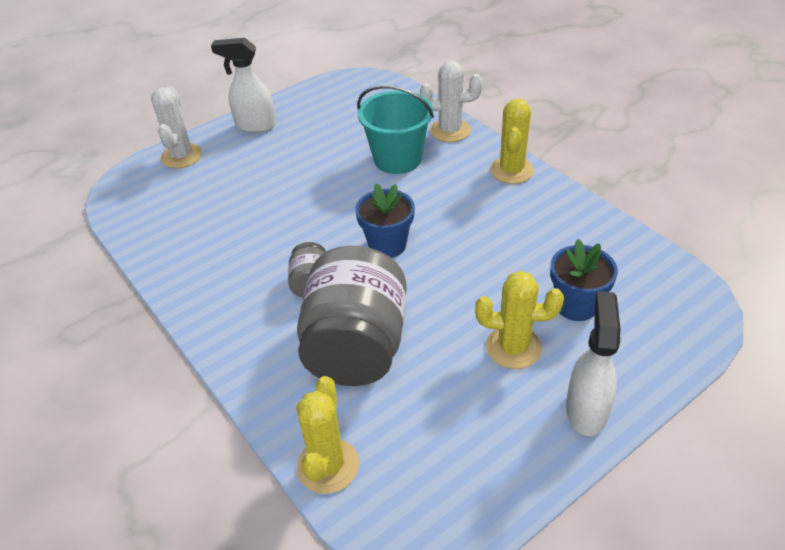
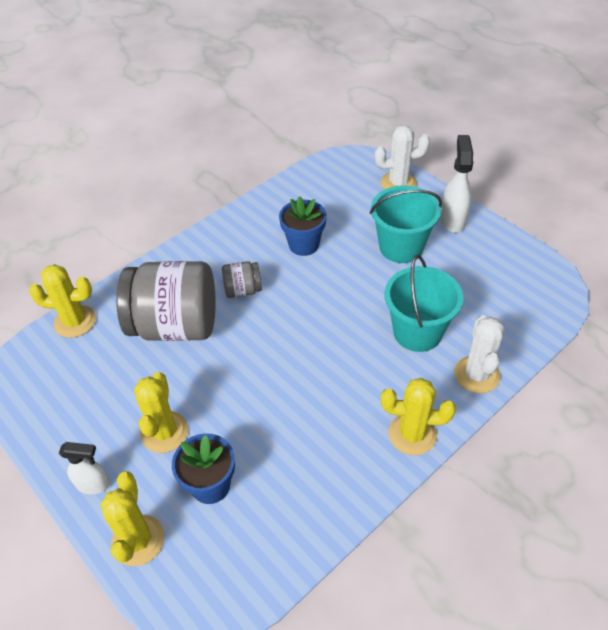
camera: 85 degrees right, 5 degrees up
blue flower pot [355,183,415,258] -> blue flower pot moved to [279,196,327,256]
white spray bottle [566,291,621,436] -> white spray bottle [59,442,110,494], size x0.66
none -> yellow cactus [101,471,164,566]
none -> turquoise bucket [370,185,442,263]

